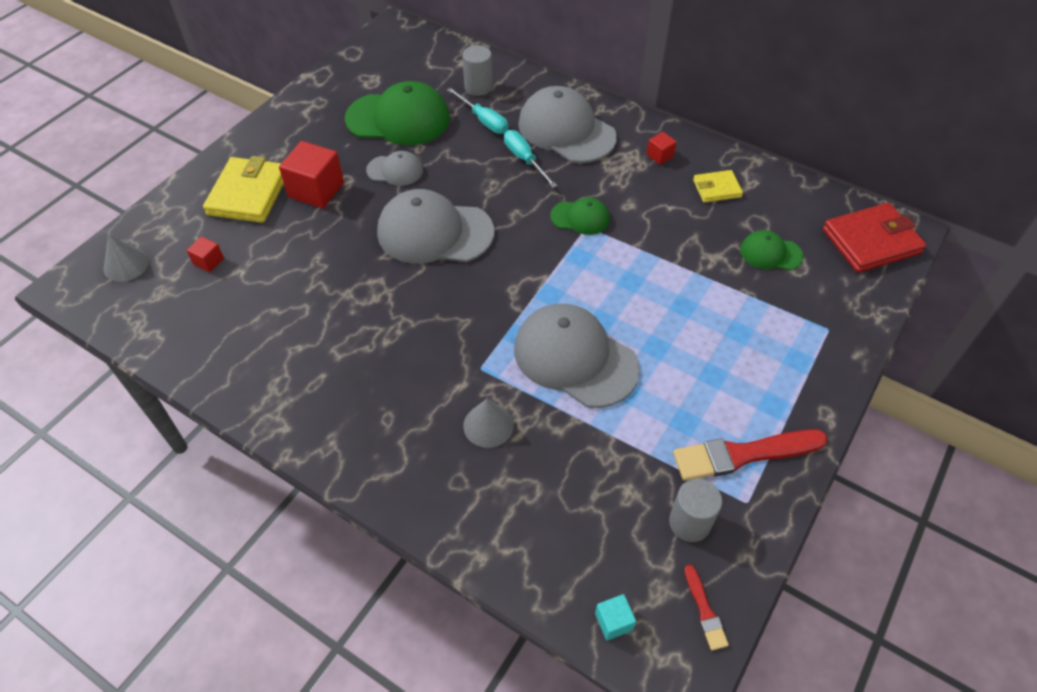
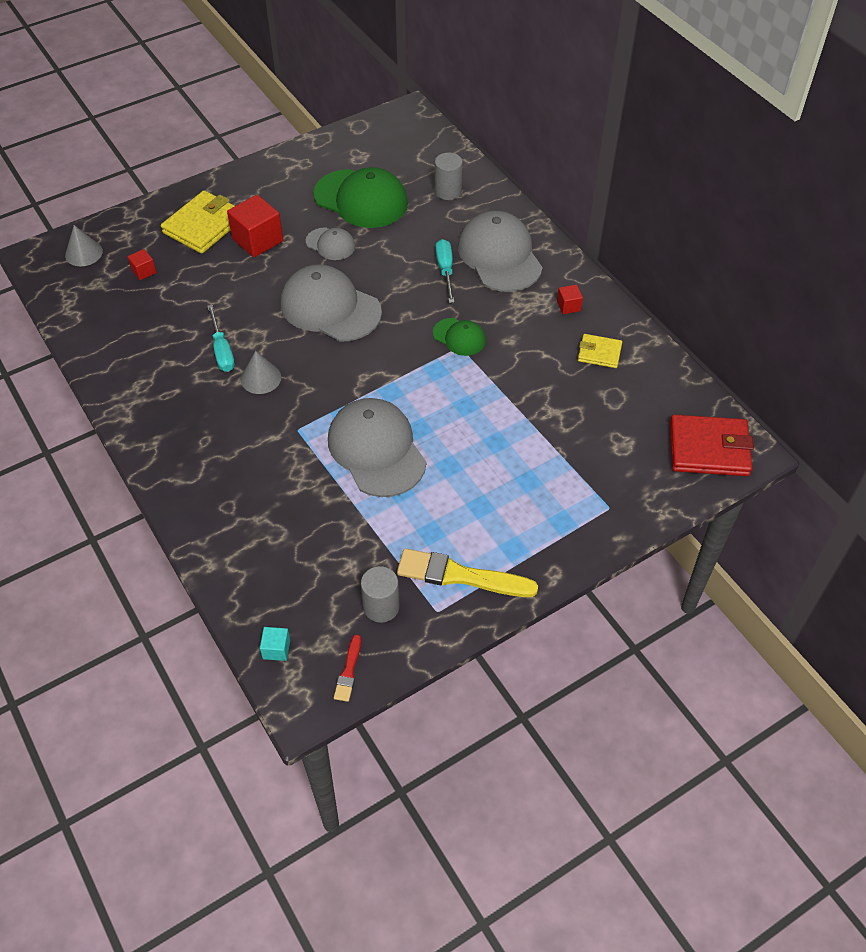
camera: 25 degrees right, 0 degrees up
turquoise screwdriver [447,88,508,134] -> turquoise screwdriver moved to [207,305,235,372]
grey cone [463,399,514,448] -> grey cone moved to [241,351,281,394]
red brush [673,429,828,481] -> yellow brush [397,548,538,597]
green cap [740,230,803,270] -> none

